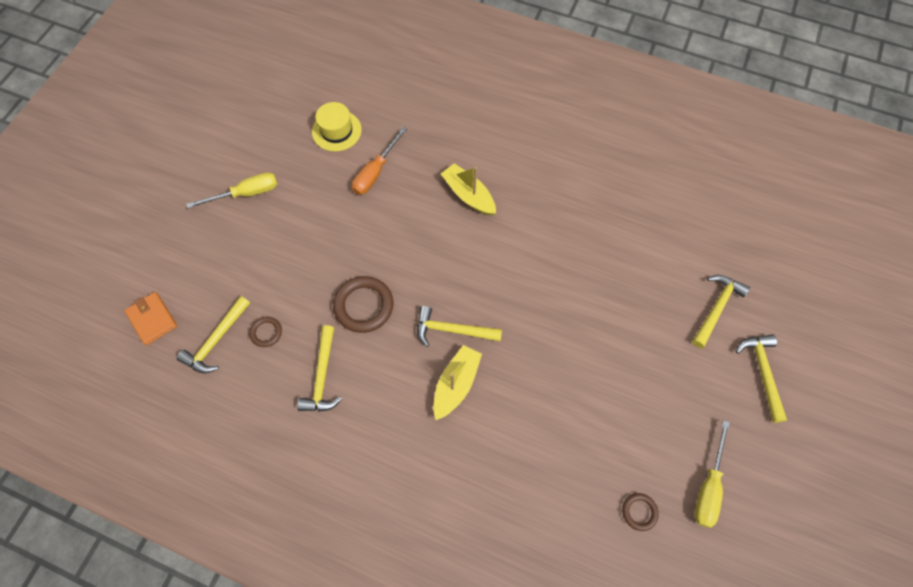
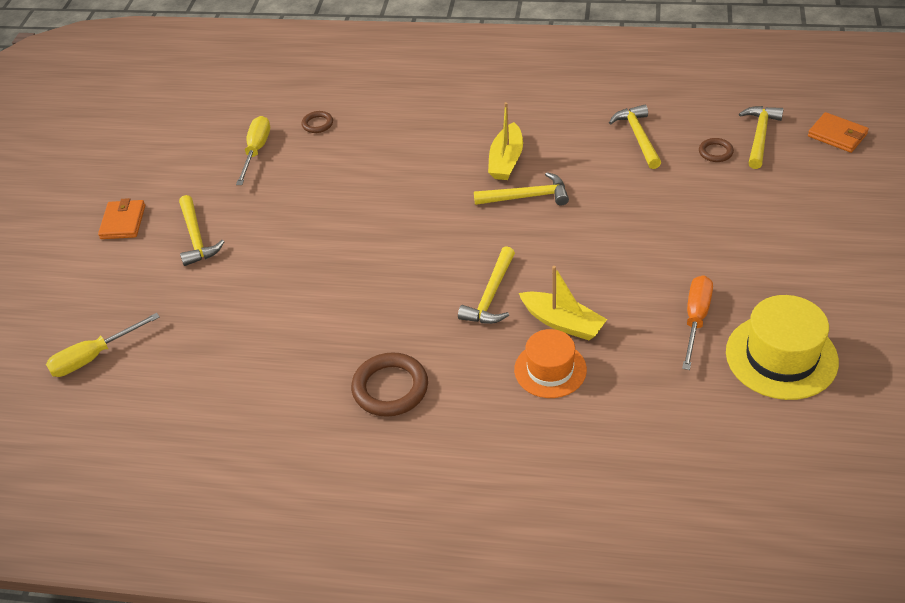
camera: 170 degrees right, 20 degrees down
yellow screwdriver [187,172,277,208] -> yellow screwdriver moved to [46,313,160,377]
yellow hat [312,102,362,152] -> yellow hat [726,295,839,400], size x1.50
brown ring [333,276,394,333] -> brown ring moved to [351,352,428,417]
yellow hammer [692,275,750,348] -> yellow hammer moved to [458,246,515,324]
none -> orange wallet [98,198,145,239]
none -> orange hat [514,329,587,398]

